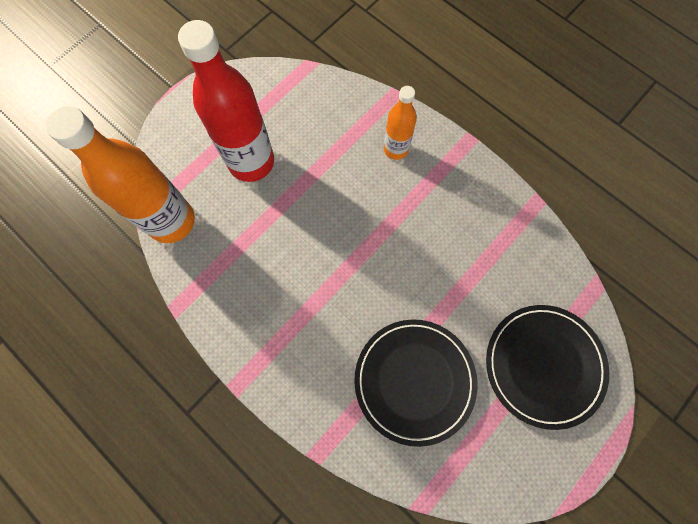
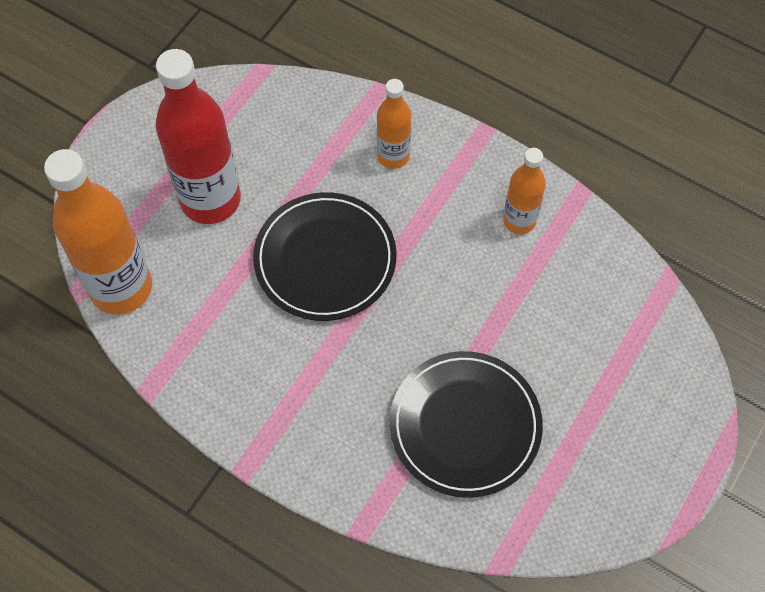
camera: 10 degrees left, 10 degrees down
black plate [486,305,609,430] -> black plate moved to [253,192,396,321]
none -> orange bottle [503,148,546,234]

